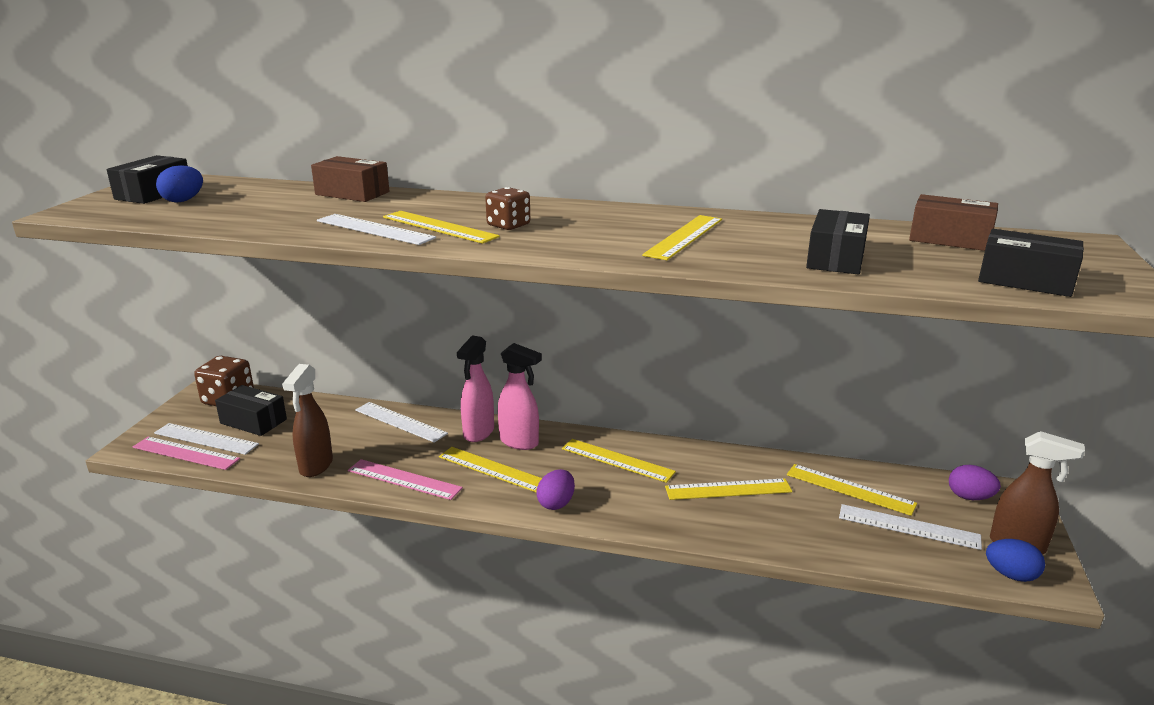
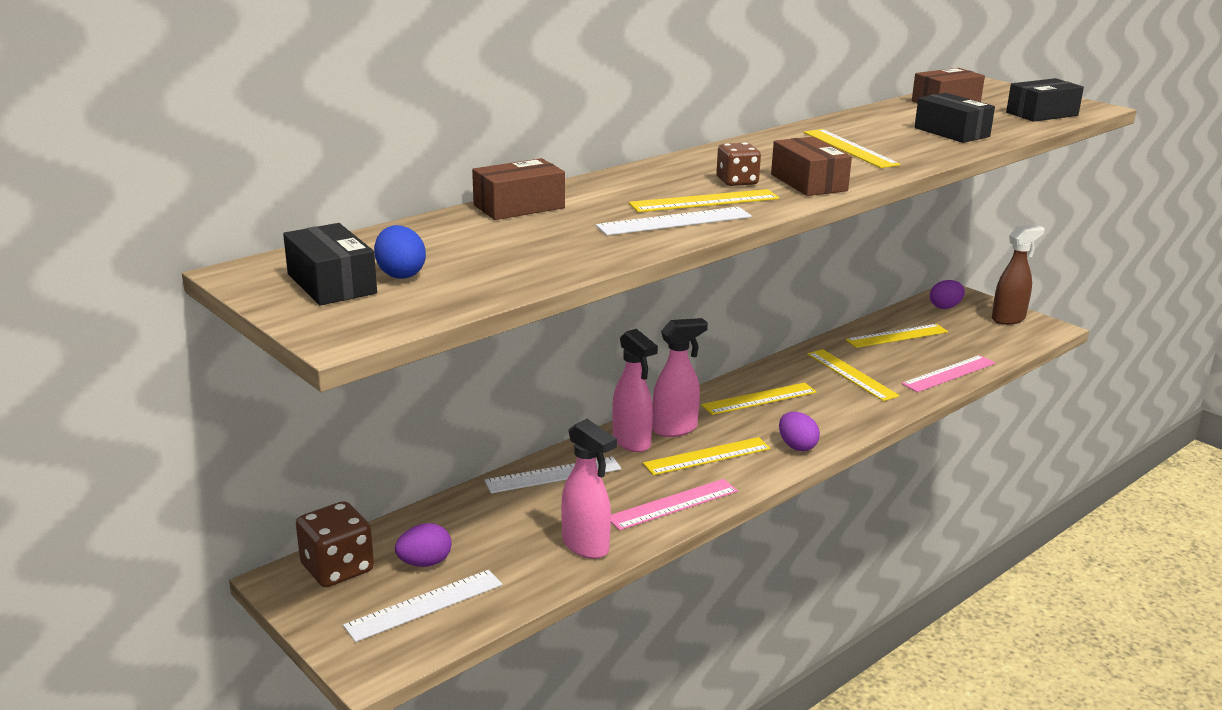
camera: 55 degrees left, 0 degrees up
pink ruler [133,437,240,470] -> pink ruler moved to [902,355,995,392]
black box [215,385,287,436] -> purple egg [395,523,452,567]
brown spray bottle [282,364,333,477] -> pink spray bottle [561,419,617,559]
yellow ruler [665,478,792,500] -> yellow ruler turned 60 degrees counterclockwise [807,349,900,401]
white ruler [839,504,982,550] -> none
blue egg [986,539,1045,582] -> none
none -> brown box [771,137,852,196]

